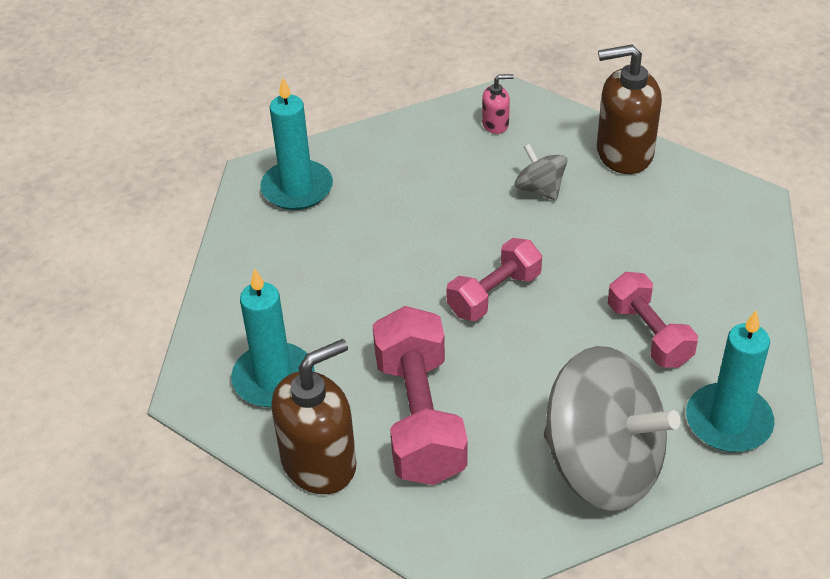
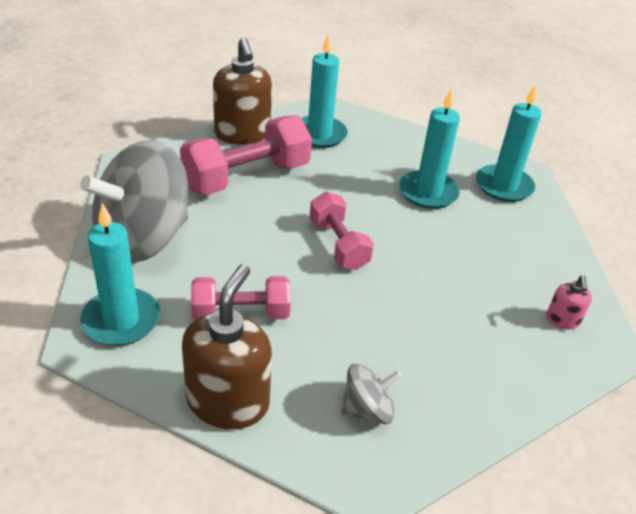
camera: 105 degrees right, 5 degrees down
pink dumbbell [373,306,468,485] -> pink dumbbell turned 45 degrees counterclockwise [180,115,312,195]
grey spinning top [515,144,567,201] -> grey spinning top moved to [341,364,402,424]
brown soap dispenser [597,44,662,174] -> brown soap dispenser moved to [182,264,272,429]
none -> turquoise candle [399,88,460,209]

